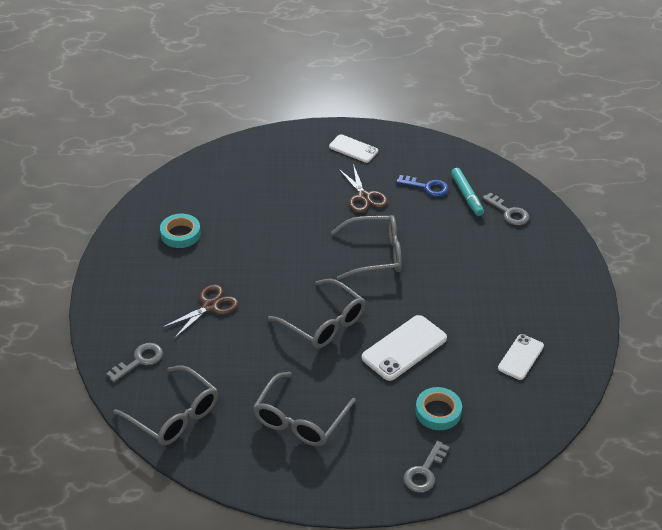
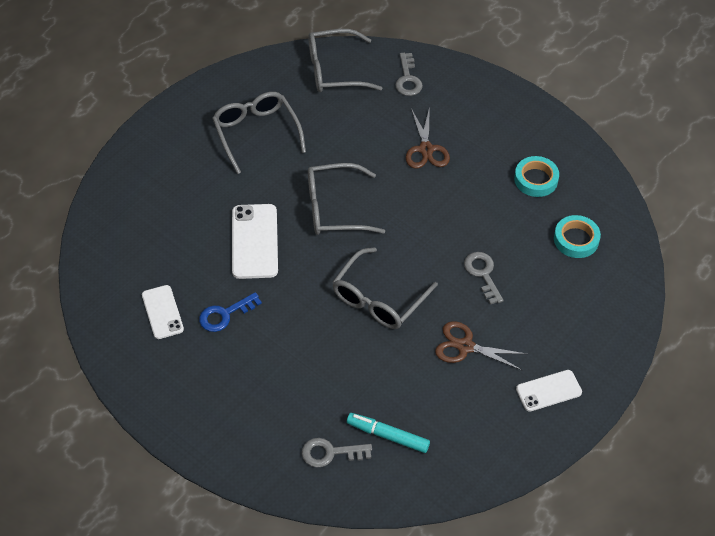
camera: 130 degrees right, 10 degrees up
blue key [396,175,449,197] -> blue key moved to [199,292,262,332]
grey key [404,441,449,493] -> grey key moved to [464,252,504,305]
turquoise tape [415,387,462,430] -> turquoise tape moved to [554,215,601,258]

